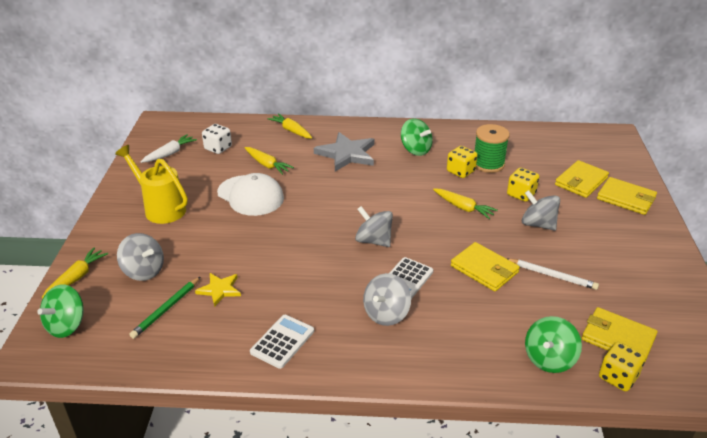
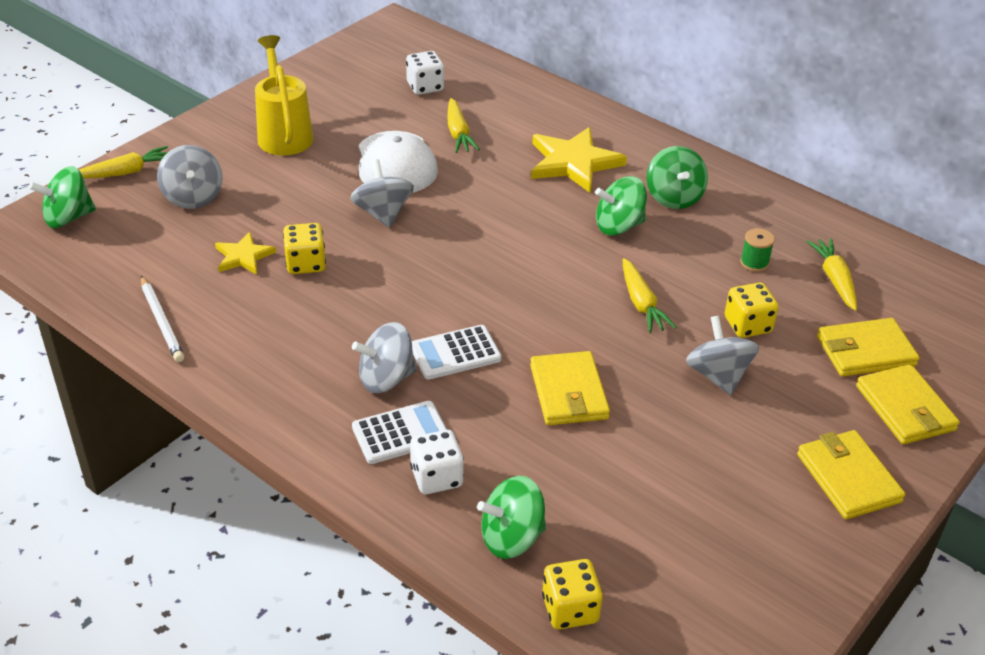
camera: 35 degrees right, 5 degrees up
green pencil [129,277,200,339] -> none
white carrot [141,134,197,163] -> none
white calculator [250,315,314,369] -> white calculator moved to [352,401,447,464]
yellow carrot [268,113,312,139] -> yellow carrot moved to [806,238,857,311]
grey star [314,132,374,171] -> yellow star [531,127,627,193]
grey spinning top [355,206,393,247] -> grey spinning top moved to [350,159,414,228]
yellow dice [447,146,478,178] -> yellow dice moved to [283,223,326,274]
green spool [475,124,510,173] -> green spool [740,228,775,272], size x0.53
white pencil [508,259,599,290] -> white pencil moved to [141,276,184,362]
yellow wallet [582,307,658,364] -> yellow wallet moved to [797,430,906,519]
none -> white dice [410,430,464,494]
none -> green spinning top [595,176,647,235]

